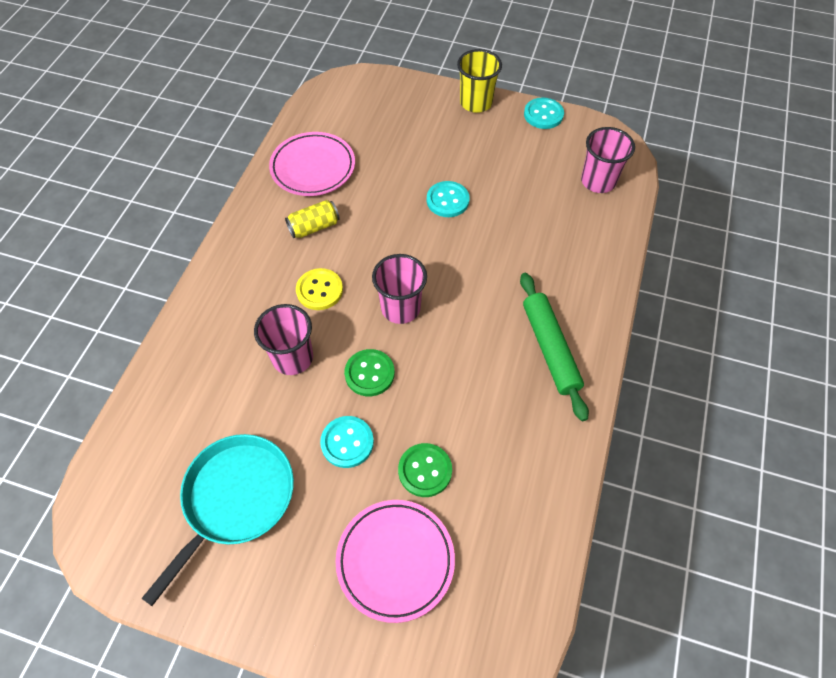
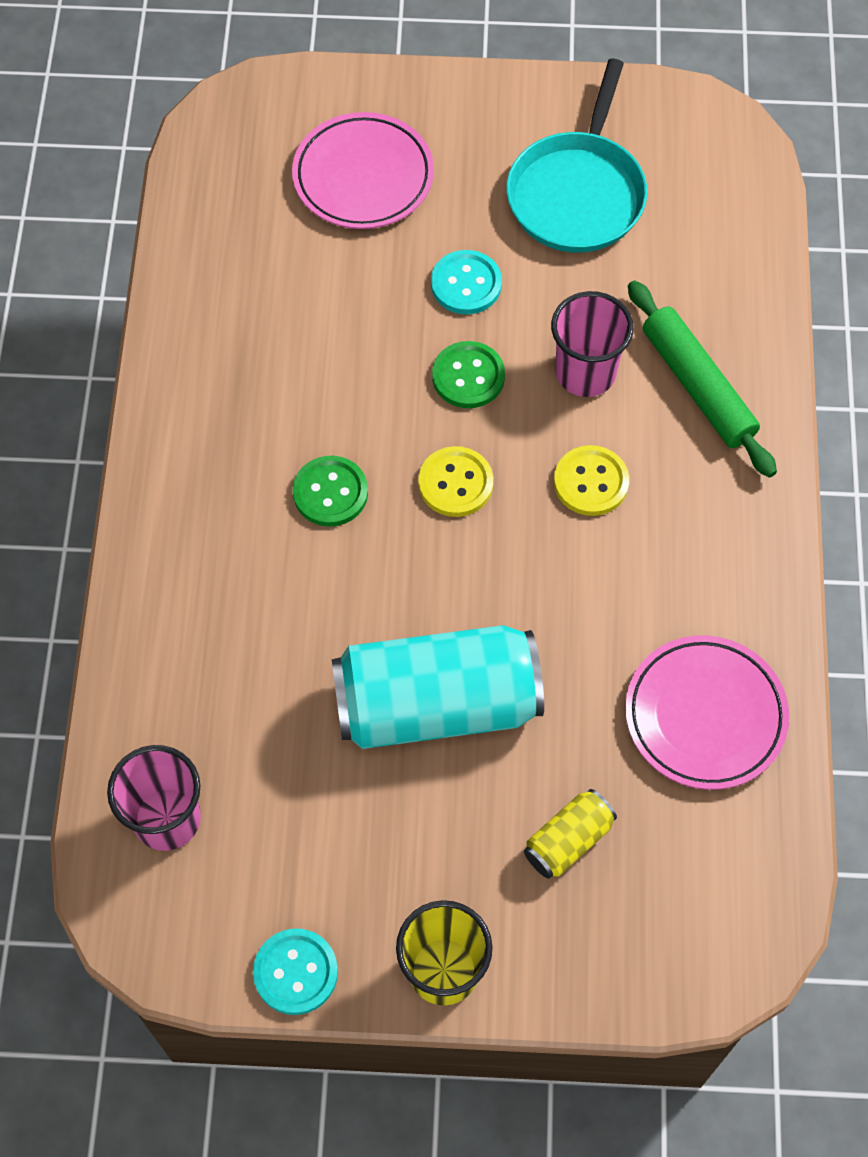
camera: 165 degrees right, 5 degrees up
yellow can [285,200,340,238] -> yellow can moved to [524,789,617,879]
pink cup [372,254,427,324] -> yellow button [418,446,493,517]
green button [398,443,452,497] -> green button moved to [293,456,368,527]
turquoise button [427,181,470,217] -> turquoise can [332,625,544,749]
green rolling pin [520,273,589,421] -> green rolling pin moved to [628,281,777,478]

